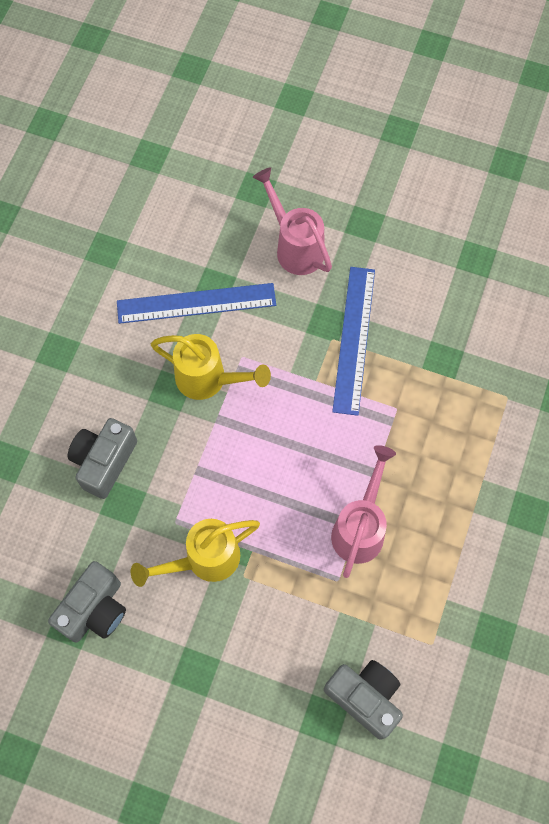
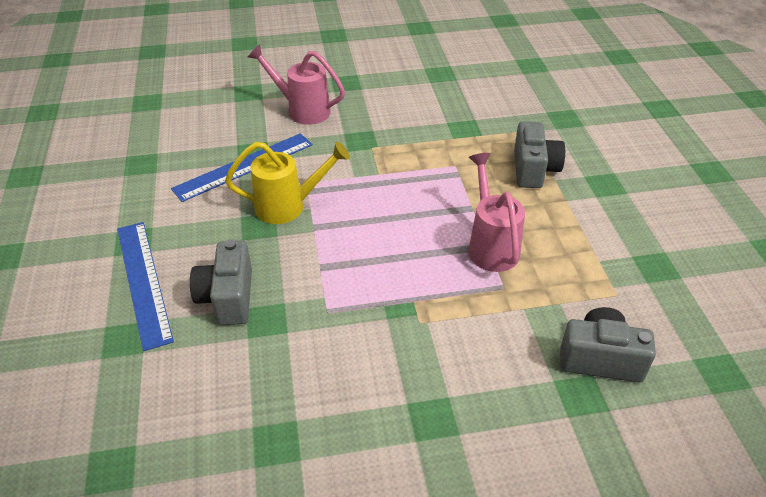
camera: 30 degrees left, 25 degrees down
grey camera [48,561,126,643] -> grey camera moved to [514,121,565,188]
yellow watering can [131,519,260,587] -> none
blue ruler [332,267,375,416] -> blue ruler moved to [117,222,174,351]

